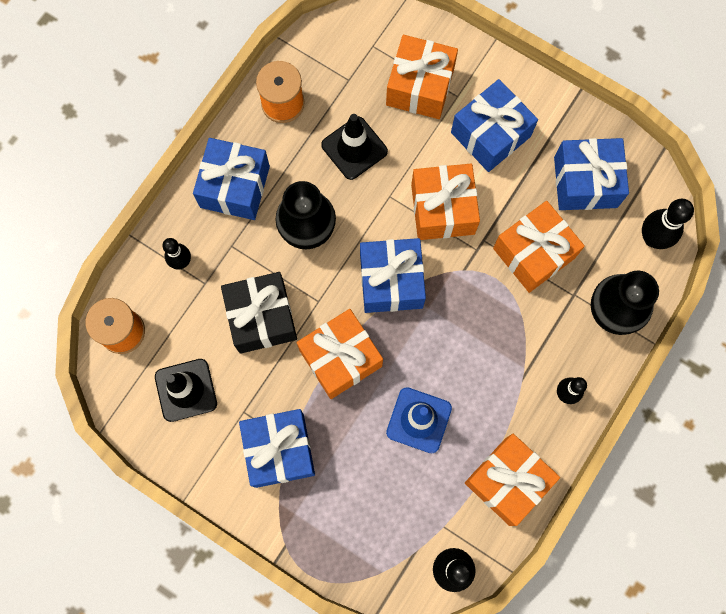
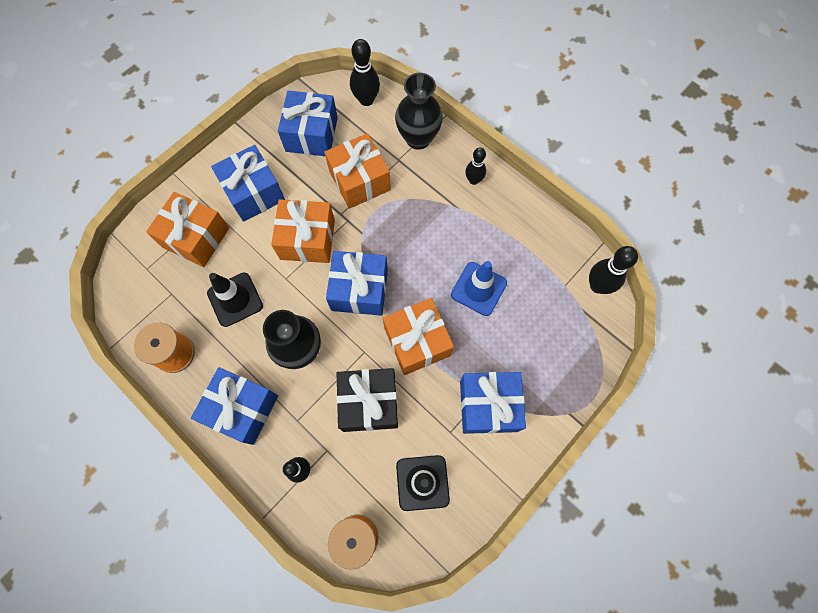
camera: 80 degrees left, 5 degrees down
orange gift [465,434,560,526] -> none

